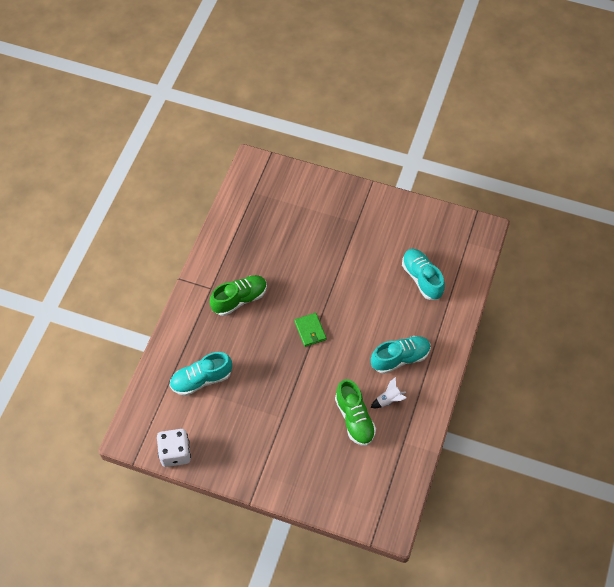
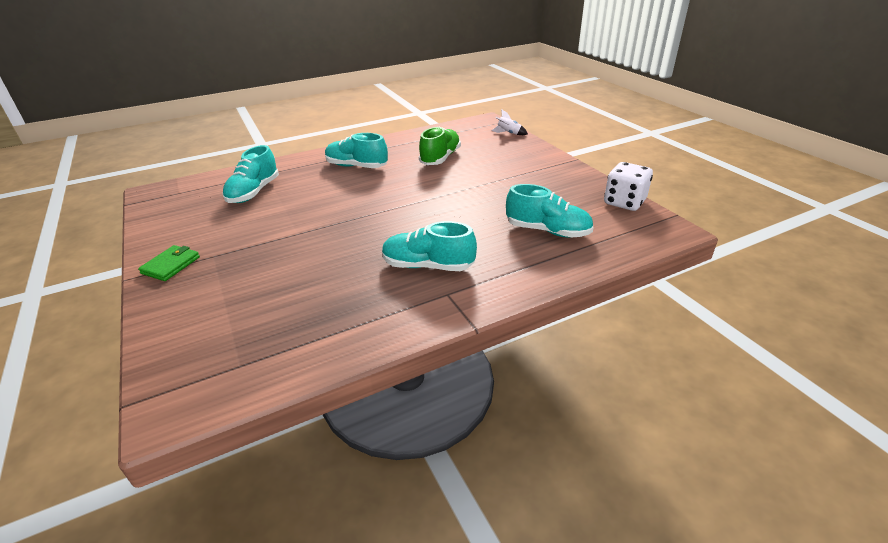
camera: 135 degrees left, 25 degrees down
green shoe [209,275,267,316] -> turquoise shoe [382,221,477,271]
green wallet [294,313,326,347] -> green wallet moved to [138,245,200,281]
white rocket [371,377,407,408] -> white rocket moved to [491,109,528,135]

